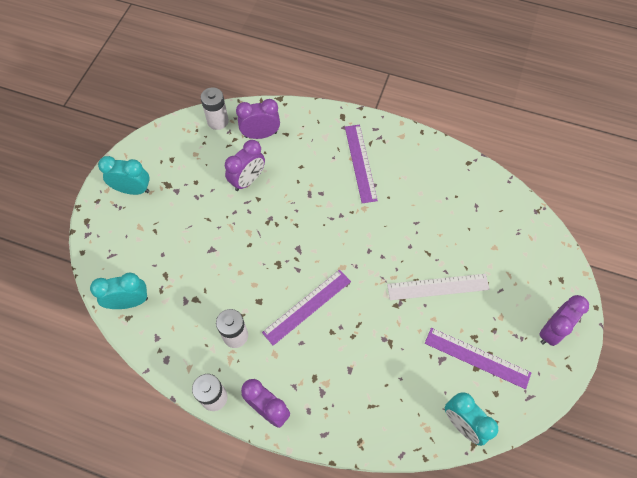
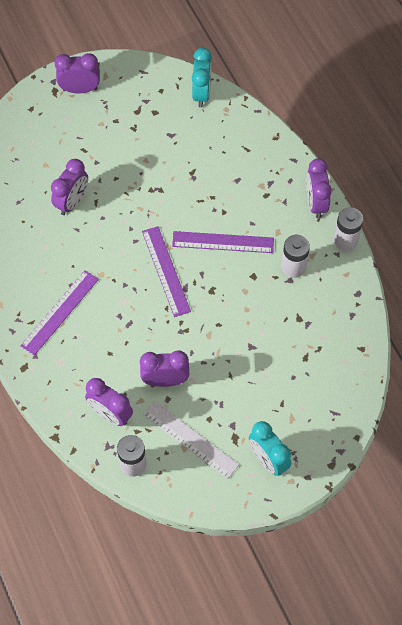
camera: 135 degrees left, 0 degrees up
turquoise clock [90,273,148,309] -> none
white ruler [387,274,490,300] -> white ruler moved to [143,401,239,479]
purple ruler [425,328,531,389] -> purple ruler moved to [142,226,191,317]
none -> purple clock [51,159,88,215]

